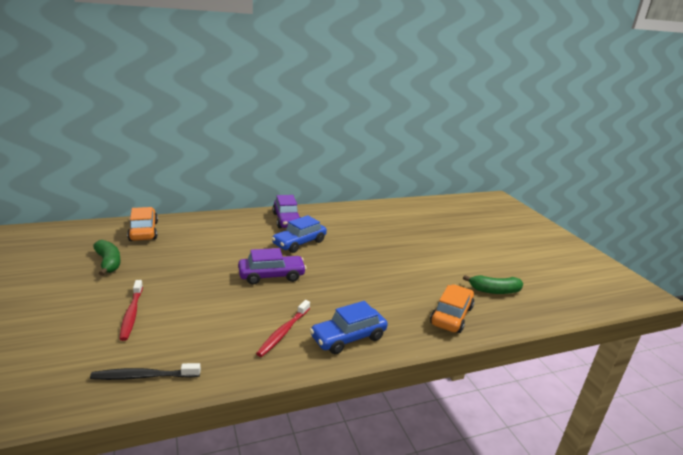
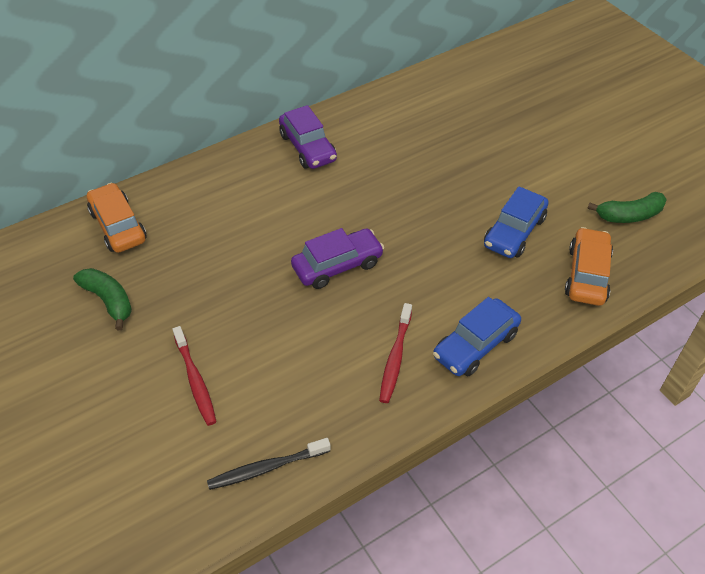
camera: 10 degrees left, 25 degrees up
blue car [272,215,327,253] -> blue car moved to [484,186,549,258]

